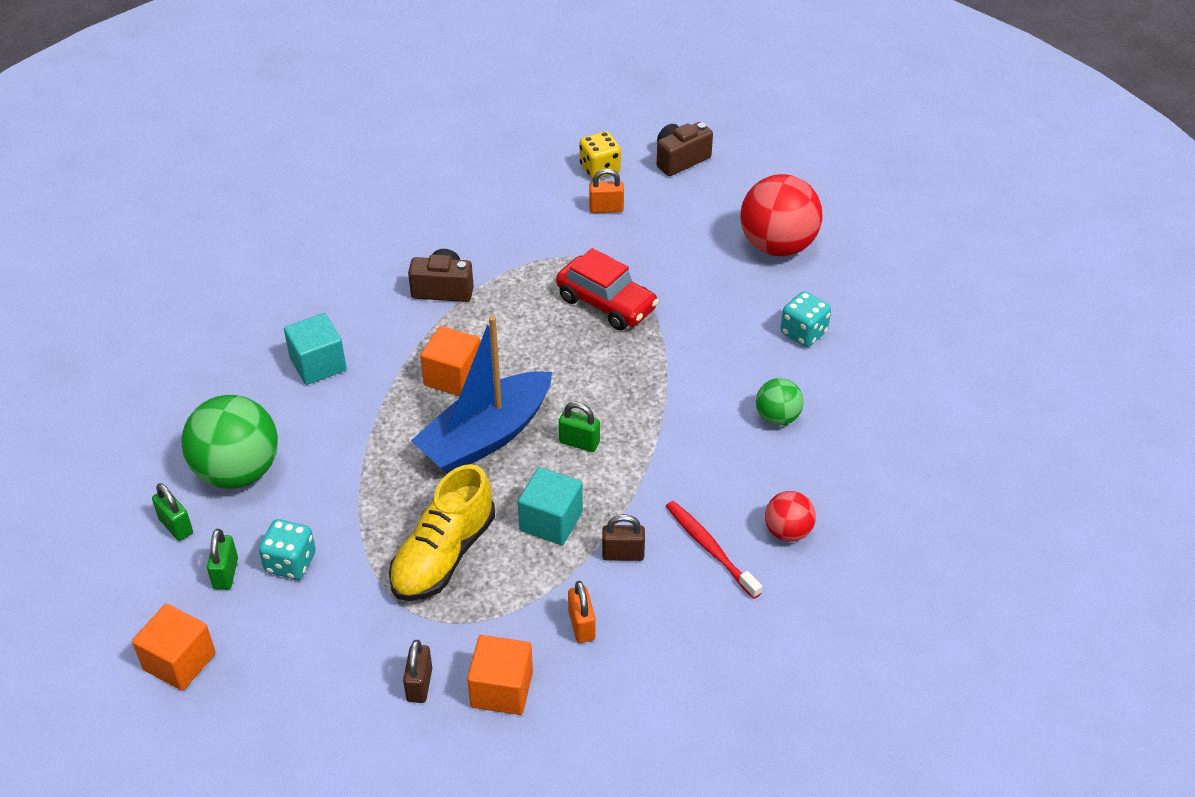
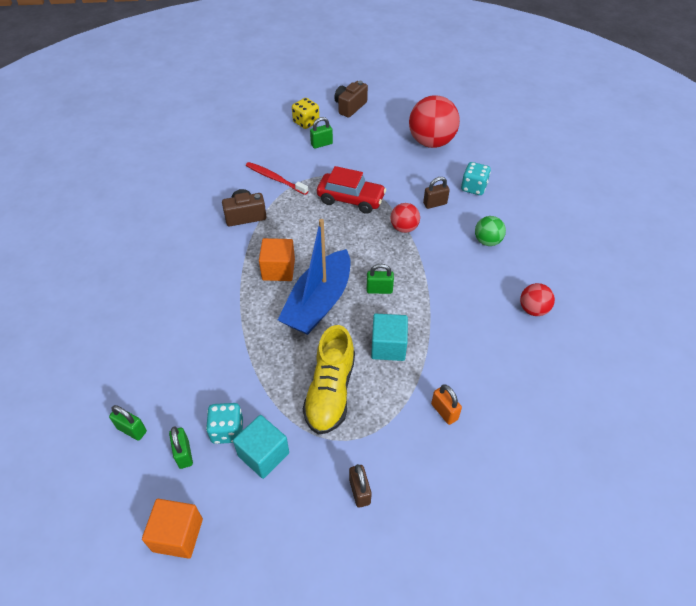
camera: 20 degrees left, 5 degrees up
green ball [181,395,278,489] -> none
turquoise cube [284,313,347,385] -> turquoise cube moved to [233,415,289,479]
orange cube [467,635,533,715] -> none
orange padlock [589,169,624,213] -> green padlock [310,117,333,149]
brown padlock [602,514,645,561] -> brown padlock moved to [423,177,450,209]
red toothbrush [666,501,762,599] -> red toothbrush moved to [246,162,308,195]
none -> red ball [390,203,420,233]

